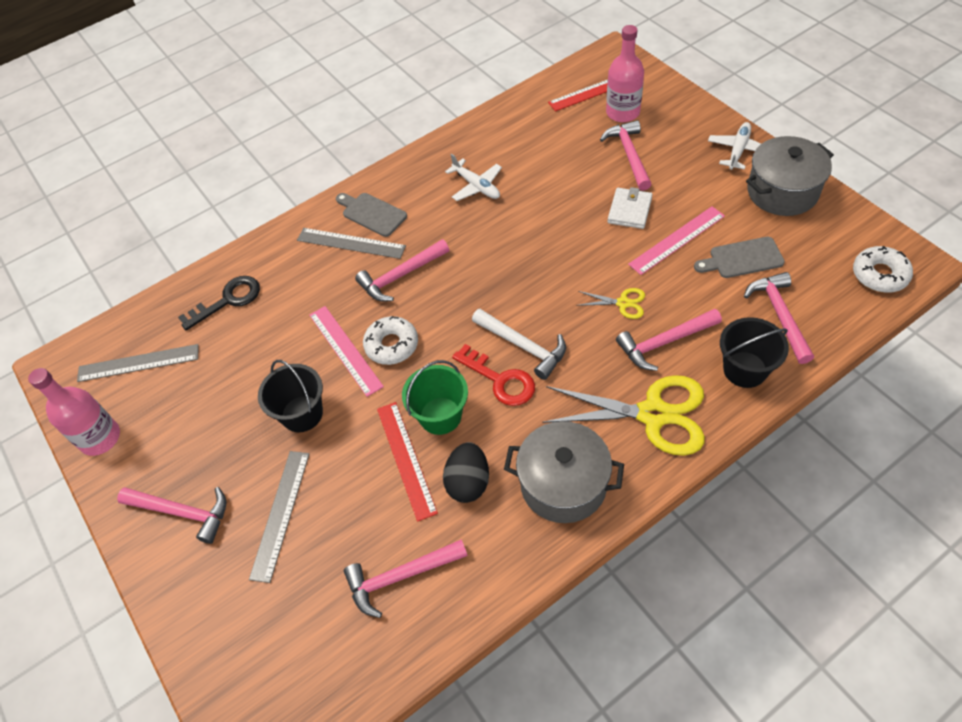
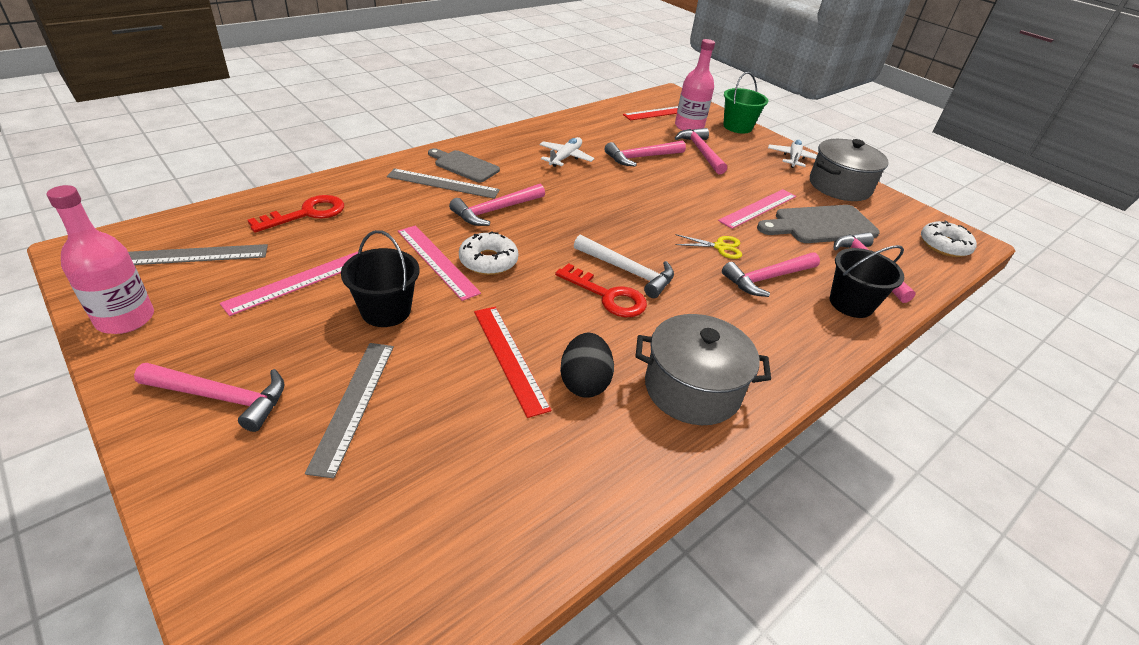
camera: 15 degrees left, 15 degrees down
black key [178,276,260,331] -> red key [248,195,344,233]
pink hammer [344,539,468,618] -> pink hammer moved to [605,140,686,167]
green bucket [402,360,468,435] -> green bucket moved to [723,72,768,134]
white plane [445,154,502,201] -> white plane turned 105 degrees counterclockwise [539,137,594,167]
yellow scissors [542,375,705,456] -> none
white wallet [607,187,653,229] -> none
grey cutting board [694,237,785,278] -> grey cutting board [757,205,880,243], size x1.51
none -> pink ruler [220,252,358,316]

